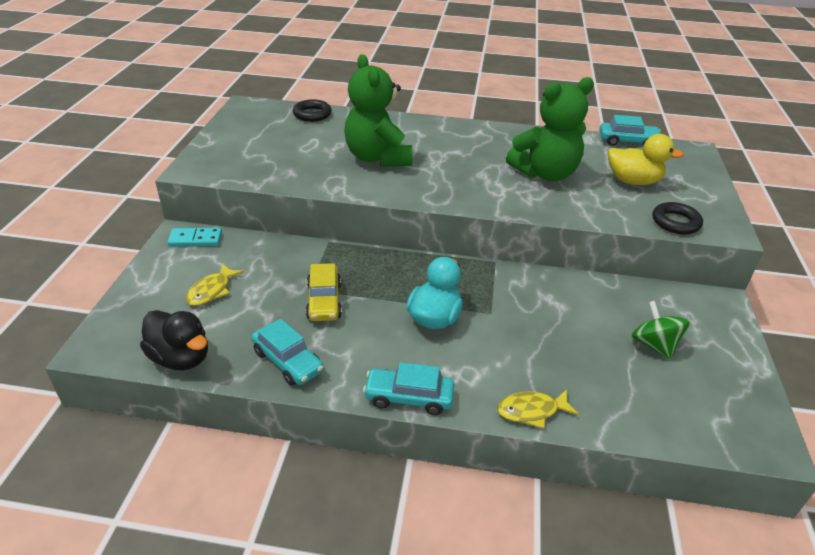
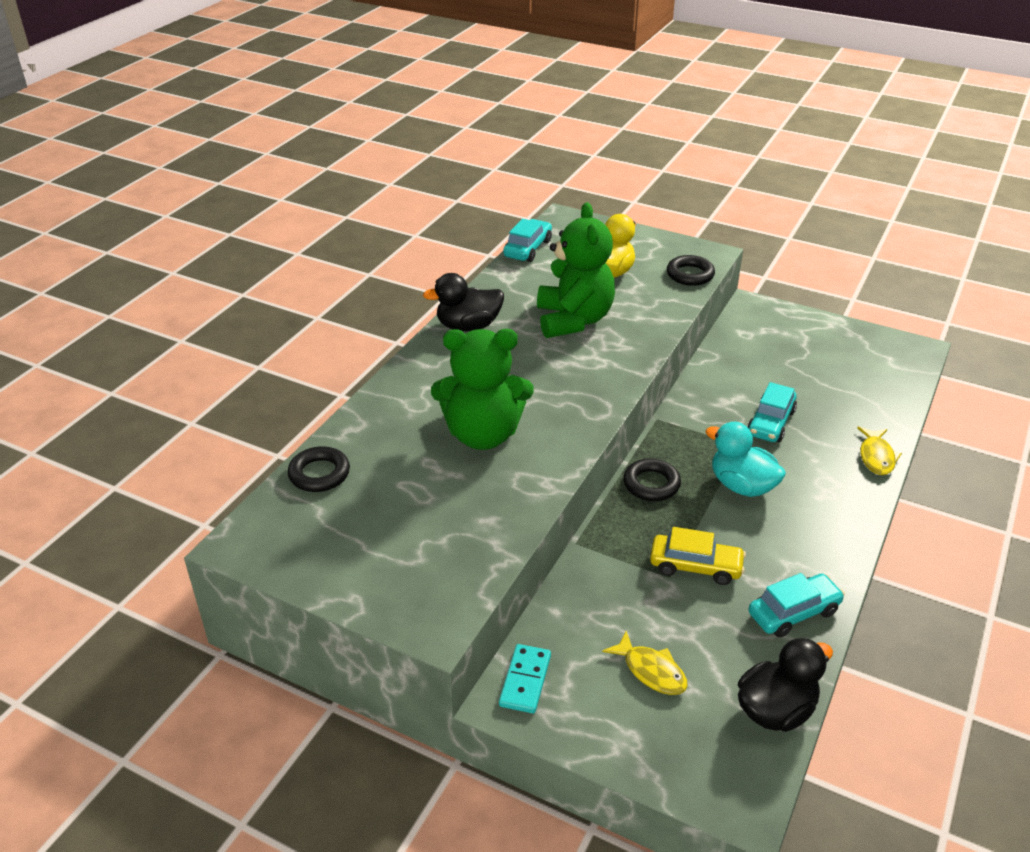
camera: 70 degrees left, 0 degrees up
turquoise car [363,362,454,415] -> turquoise car moved to [747,382,797,442]
green spinning top [632,301,690,360] -> none
none -> black duck [423,273,504,331]
none -> black ring [624,458,681,501]

